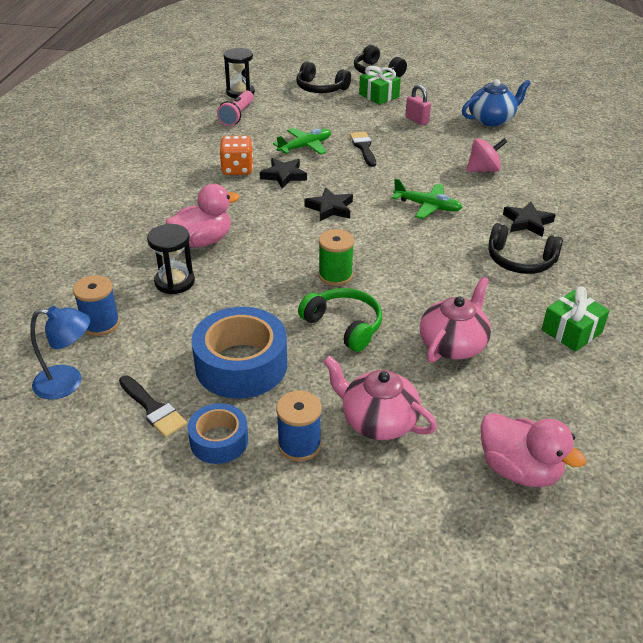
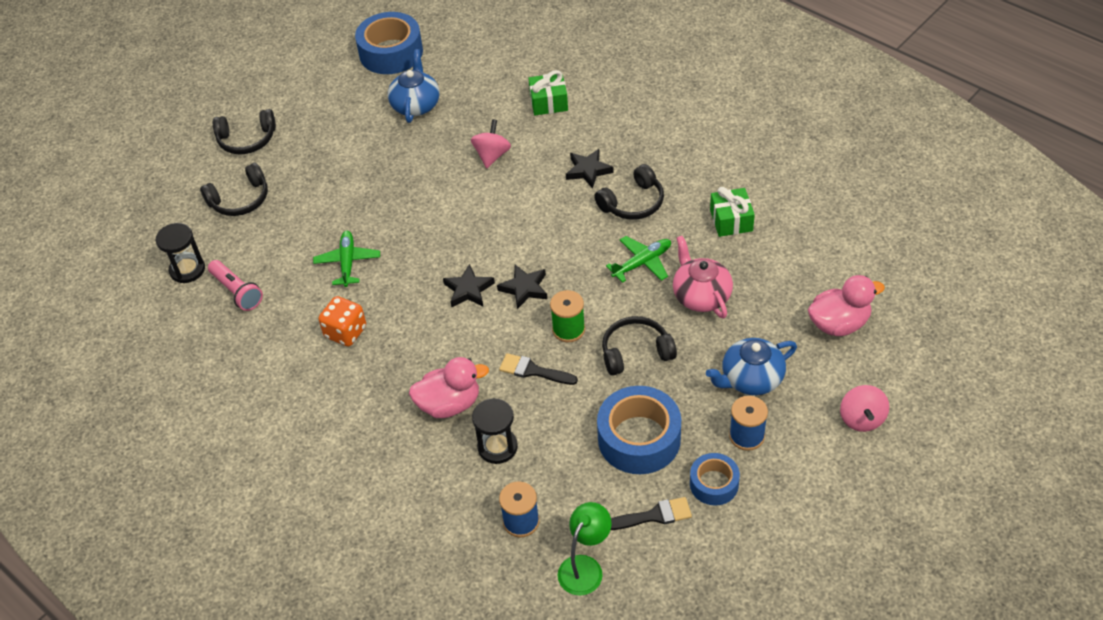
camera: 55 degrees left, 10 degrees up
blue lamp [30,306,90,400] -> green lamp [558,502,612,596]
pink duck [166,184,240,248] -> pink duck turned 75 degrees clockwise [409,357,489,418]
black star [260,158,307,189] -> black star moved to [497,265,547,309]
green headphones [298,288,382,352] -> black headphones [602,316,677,375]
pink teapot [323,356,437,440] -> blue teapot [706,338,797,395]
black brush [350,132,376,167] -> black brush moved to [499,353,578,385]
green gift [359,66,401,105] -> green gift moved to [528,70,568,115]
green plane [392,178,463,219] -> green plane moved to [606,236,671,283]
pink padlock [405,84,431,125] -> none
none -> blue tape [355,12,423,74]
none -> pink spinning top [840,385,889,432]

